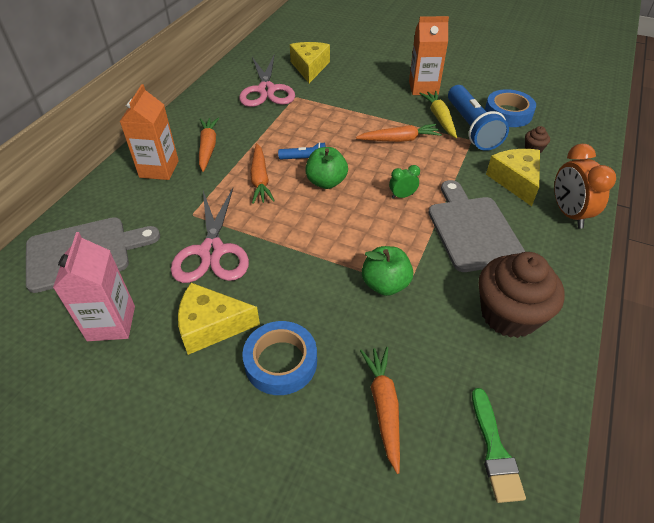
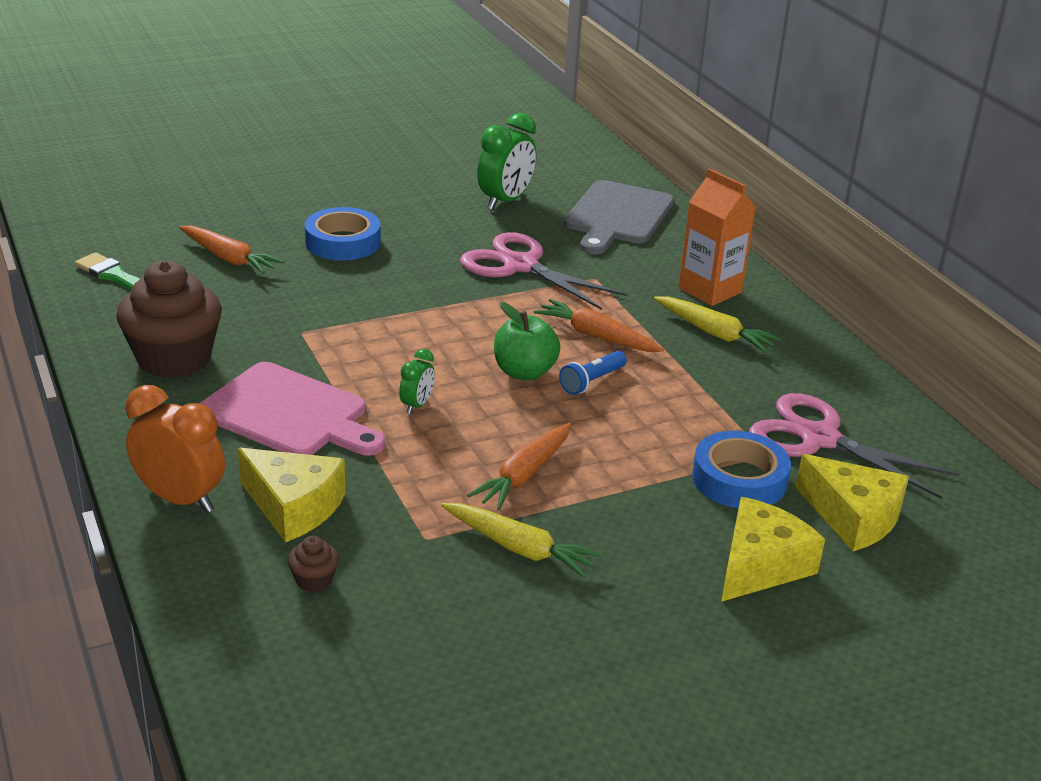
camera: 130 degrees right, 15 degrees down
pink carton [53,232,135,341] -> green clock [477,113,536,210]
yellow cheese [178,283,260,355] -> yellow cheese moved to [721,497,825,602]
orange carrot [199,118,219,172] -> yellow carrot [654,296,781,353]
green apple [362,246,413,296] -> none
orange carton [409,16,449,95] -> none
grey cutting board [428,180,525,272] -> pink cutting board [200,362,385,455]
blue flashlight [448,85,509,151] -> none
blue tape [485,89,536,127] -> blue tape moved to [692,431,791,508]

